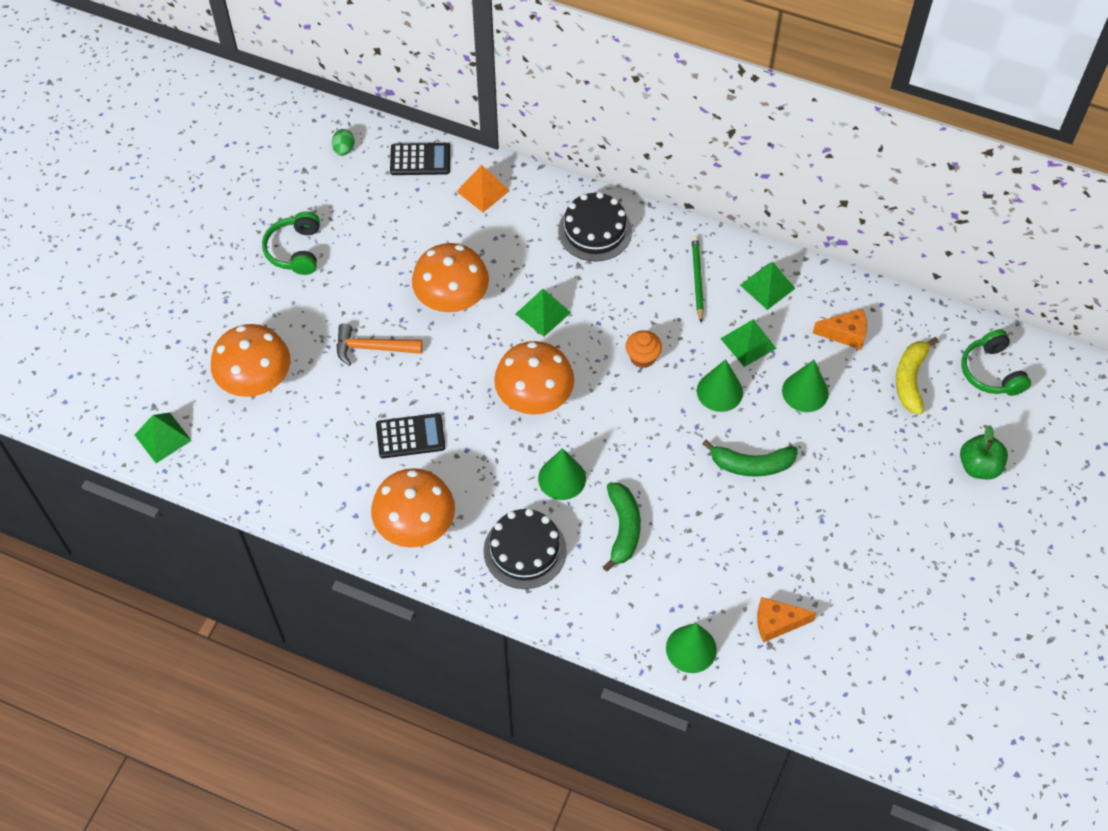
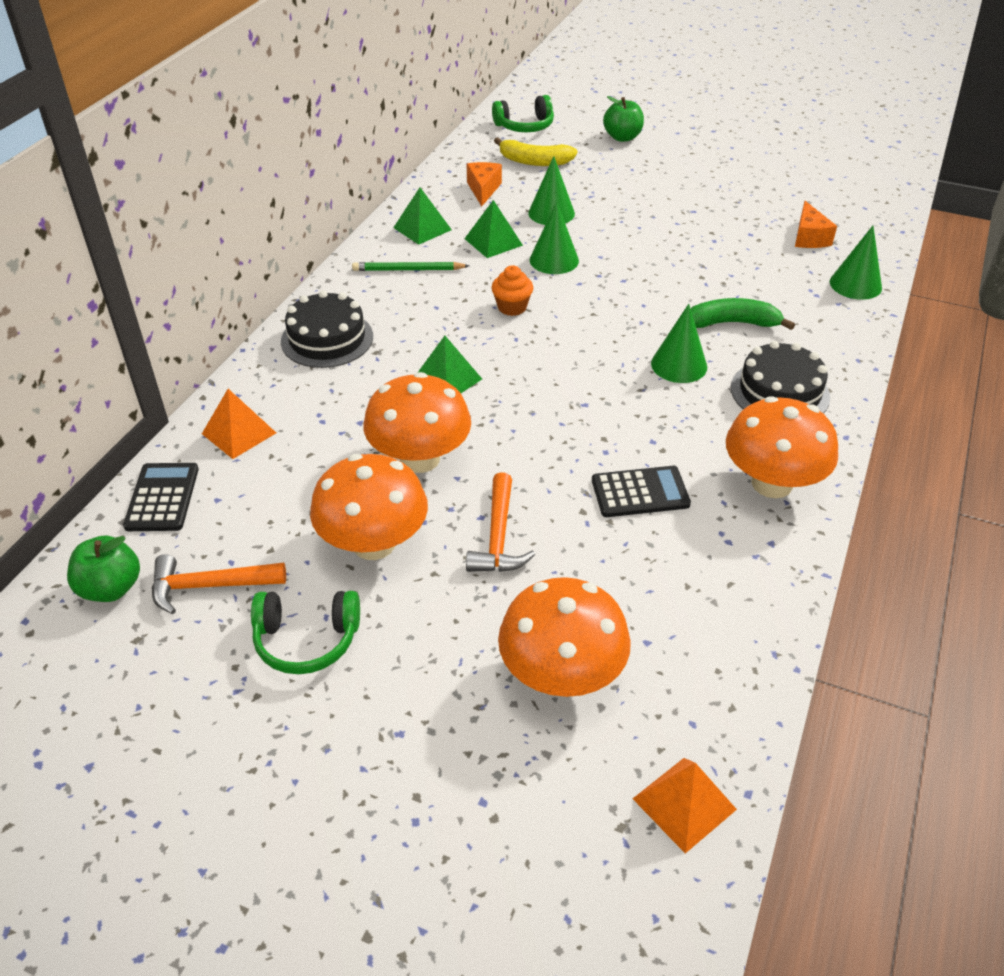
camera: 90 degrees left, 15 degrees down
green pyramid [135,412,192,463] -> orange pyramid [633,758,737,853]
green egg [332,129,355,156] -> green apple [67,536,140,602]
black calculator [376,413,445,458] -> black calculator turned 90 degrees clockwise [592,466,691,517]
orange mushroom [494,341,574,415] -> orange mushroom moved to [310,454,428,560]
green banana [703,440,798,477] -> none
none -> orange hammer [152,554,286,614]

